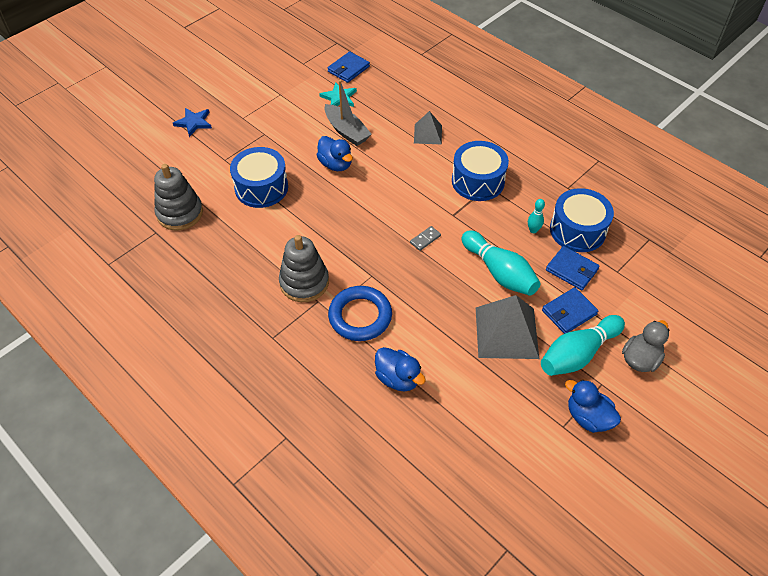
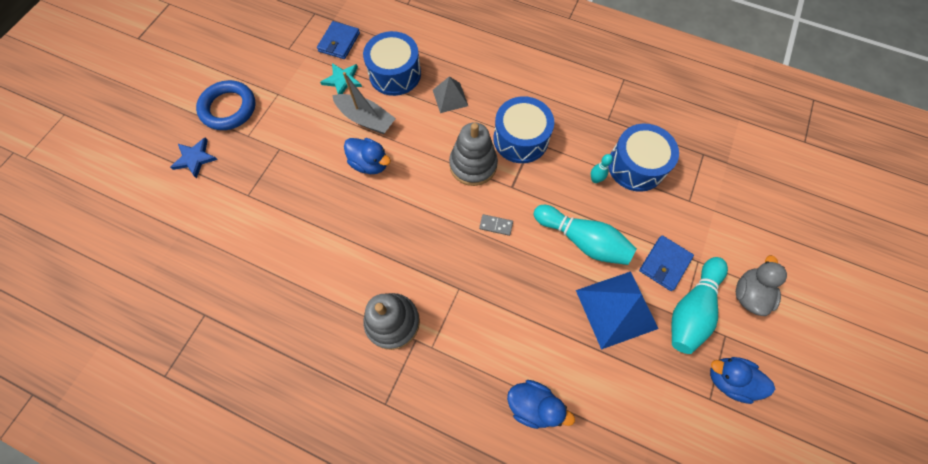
camera: 20 degrees left, 15 degrees up
grey stacking toy [154,164,203,231] -> grey stacking toy moved to [449,122,498,186]
blue drum [230,147,288,208] -> blue drum moved to [363,31,421,96]
blue ring [328,286,392,341] -> blue ring moved to [196,80,255,130]
grey domino [410,226,441,251] -> grey domino turned 75 degrees clockwise [479,214,513,236]
grey pyramid [476,295,539,359] -> blue pyramid [576,271,658,350]
blue wallet [546,246,600,290] -> none

